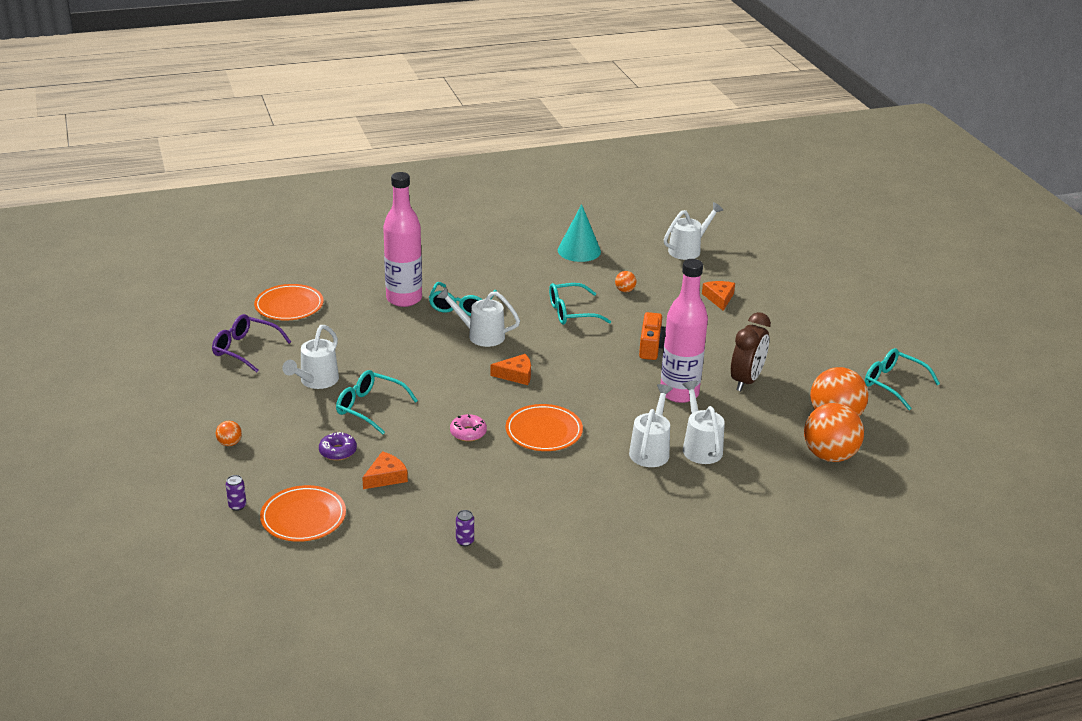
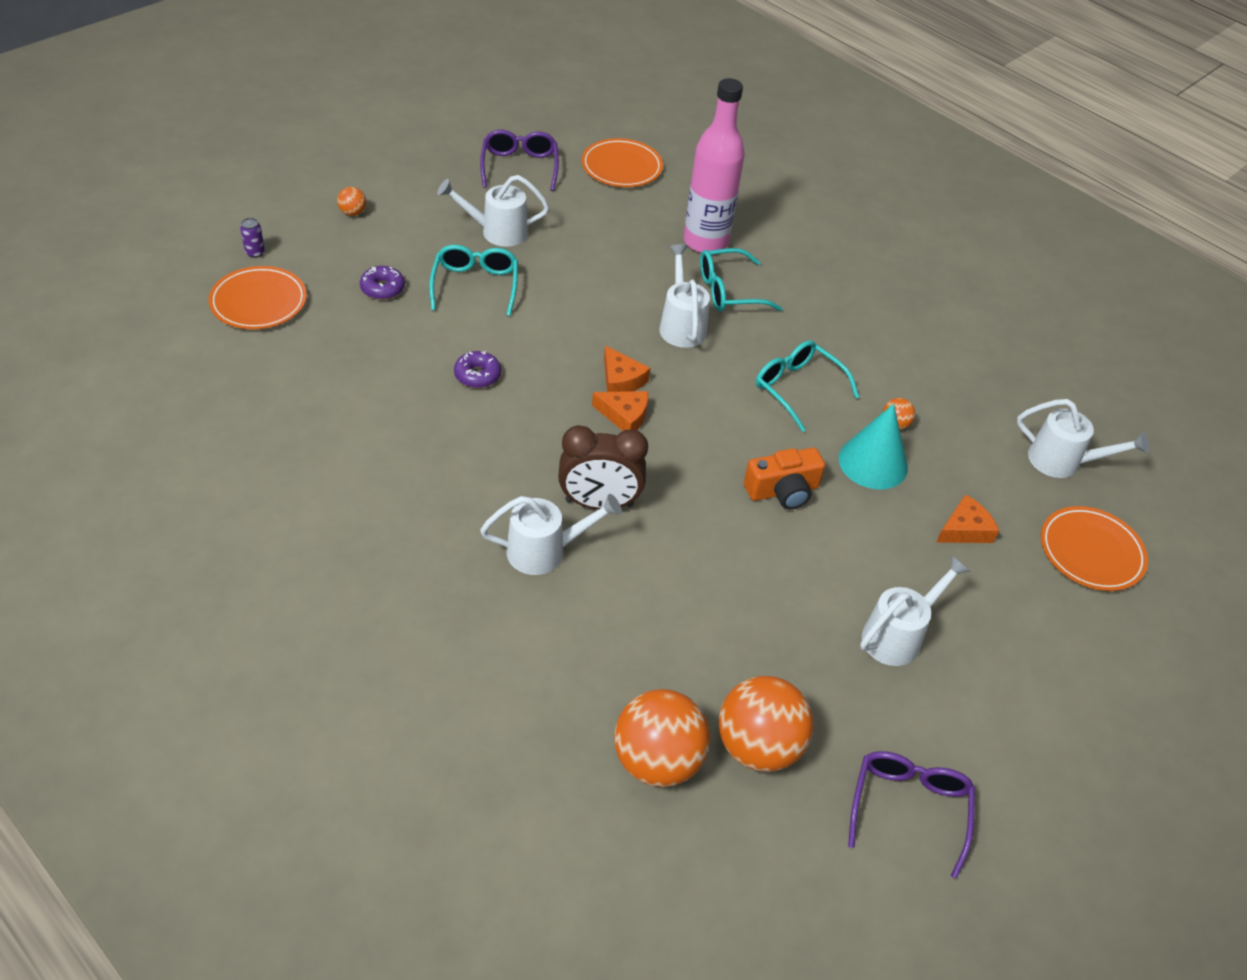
camera: 60 degrees right, 15 degrees up
orange cheese [362,451,408,489] -> orange cheese moved to [592,391,648,431]
pink donut [450,414,487,442] -> purple donut [454,351,501,388]
purple can [456,510,474,546] -> none
orange plate [506,404,583,451] -> orange plate moved to [1041,506,1148,591]
turquoise cone [558,204,601,262] -> turquoise cone moved to [839,404,908,489]
pink bottle [661,259,708,403] -> none
white watering can [682,381,725,464] -> white watering can moved to [860,556,970,666]
brown clock [731,312,771,391] -> brown clock moved to [558,425,648,509]
turquoise glasses [865,348,940,410] -> purple glasses [848,751,975,879]

